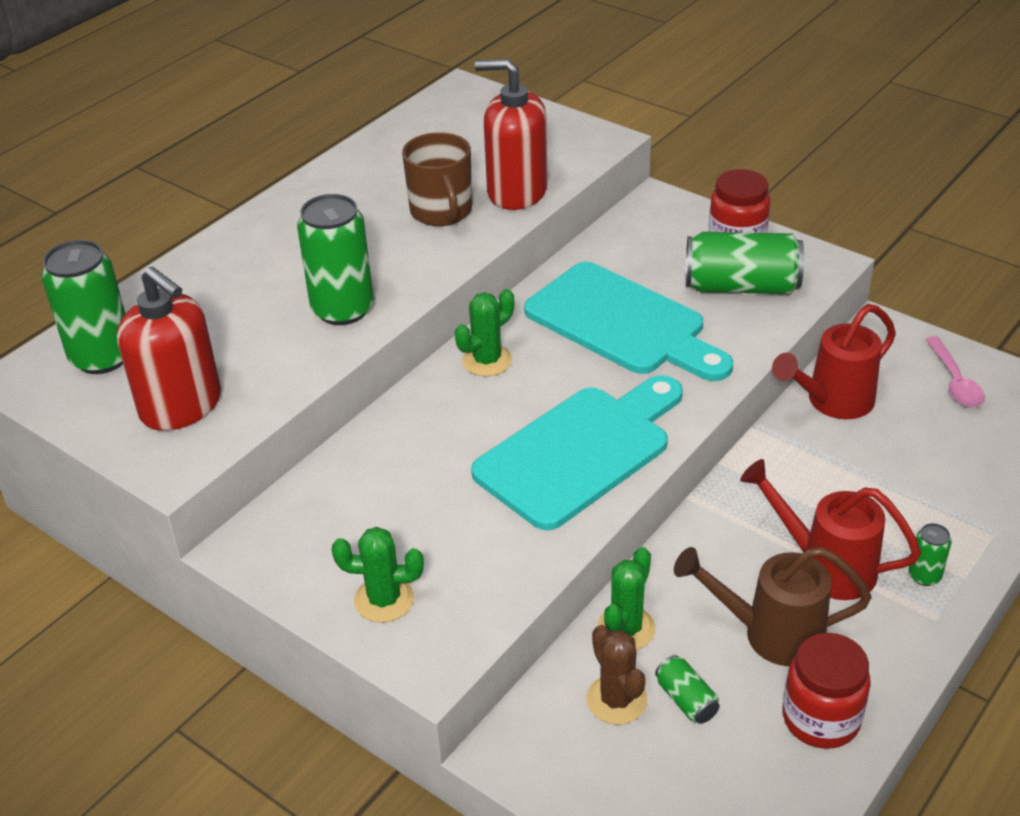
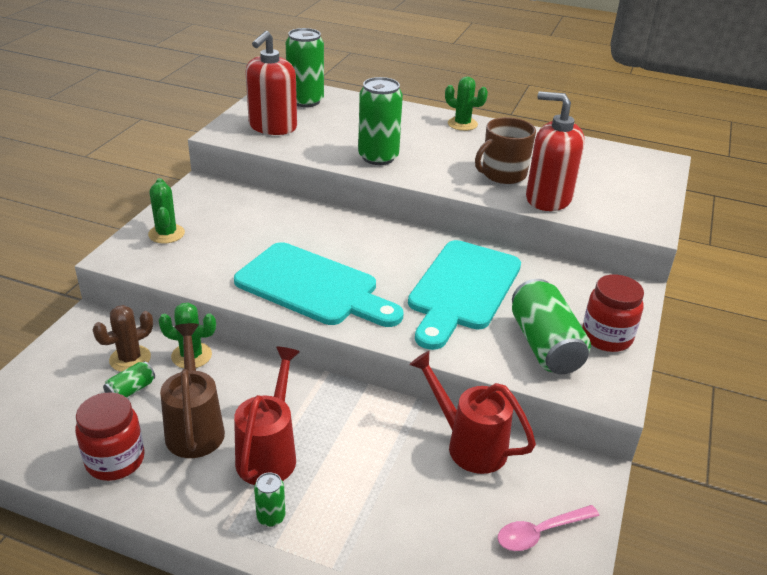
camera: 70 degrees right, 5 degrees down
green cactus [455,289,514,376] -> green cactus moved to [445,76,488,131]
red soap dispenser [475,59,548,210] -> red soap dispenser turned 60 degrees counterclockwise [526,92,584,211]

